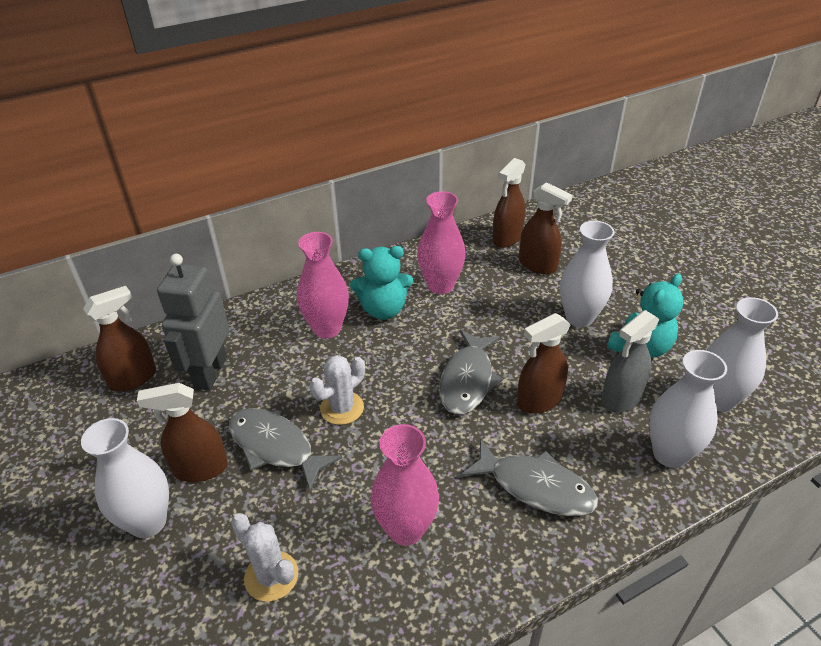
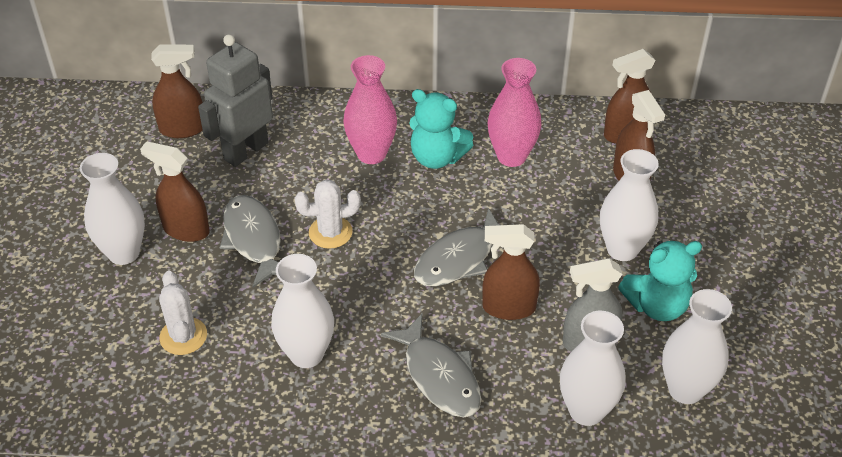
camera: 30 degrees right, 5 degrees up
pink vase [371,424,439,546] -> white vase [271,254,334,368]

